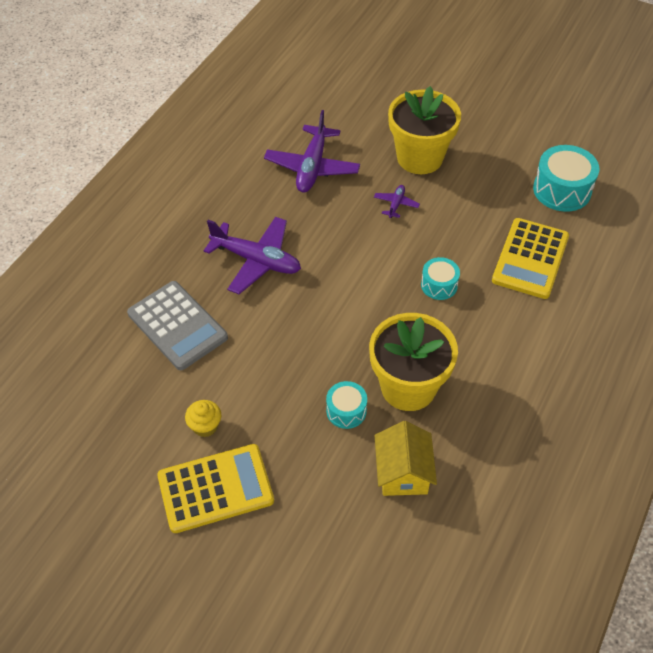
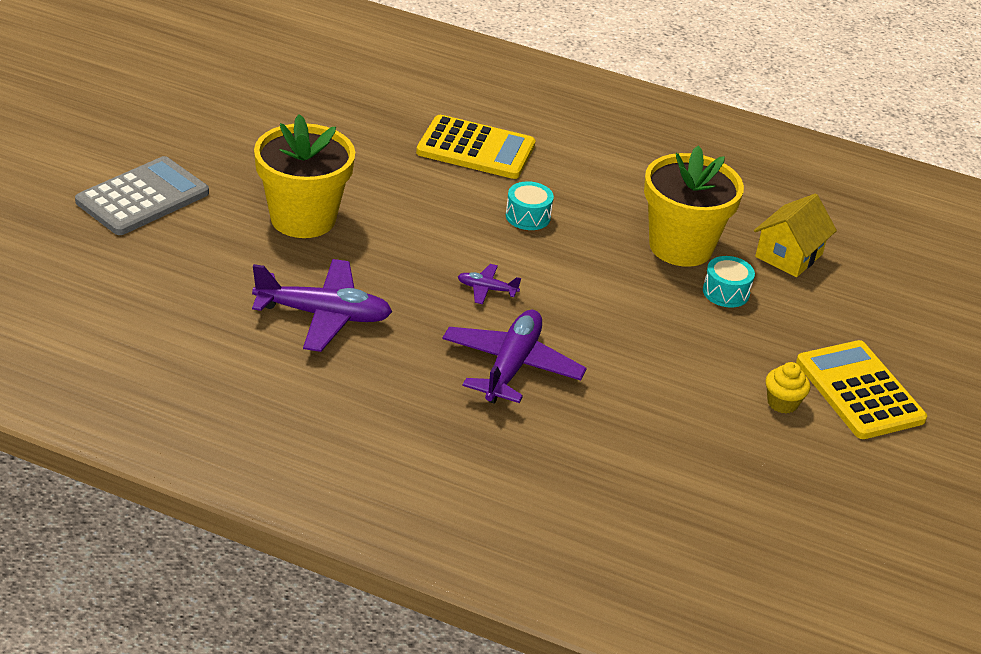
camera: 100 degrees left, 15 degrees down
grey calculator [127,281,228,370] -> grey calculator moved to [75,156,209,235]
purple plane [374,185,420,218] -> purple plane moved to [458,264,521,304]
yellow house [375,421,437,496] -> yellow house turned 45 degrees counterclockwise [754,194,837,277]
turquoise drum [533,145,599,212] -> none

